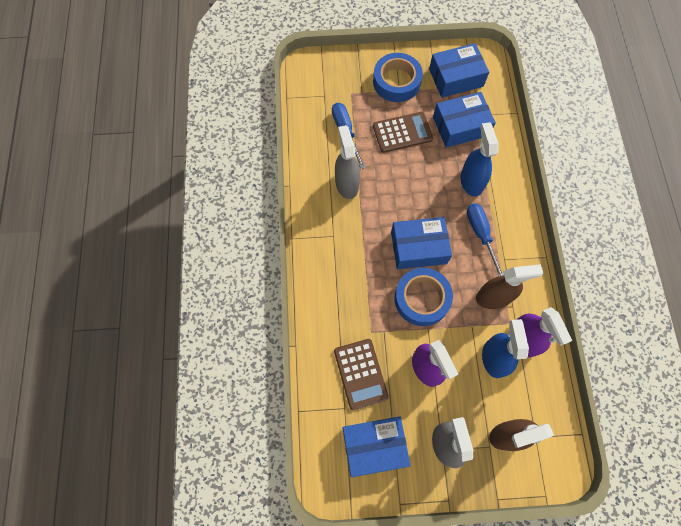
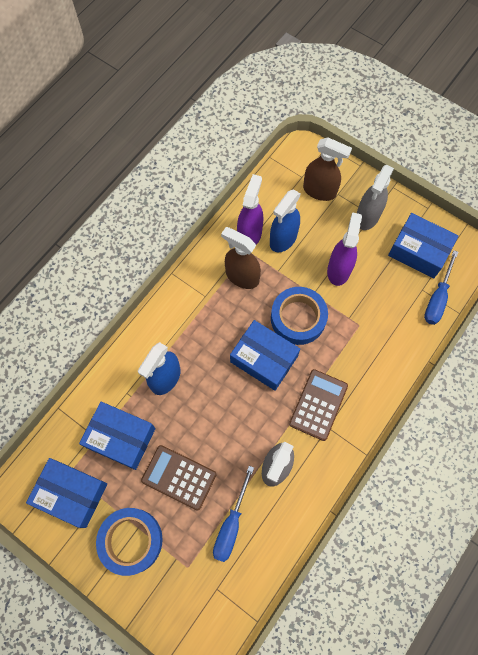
camera: 140 degrees left, 0 degrees up
brown calculator [334,339,389,410] -> brown calculator moved to [289,369,348,441]
blue screwdriver [467,203,504,276] -> blue screwdriver moved to [424,250,458,325]

